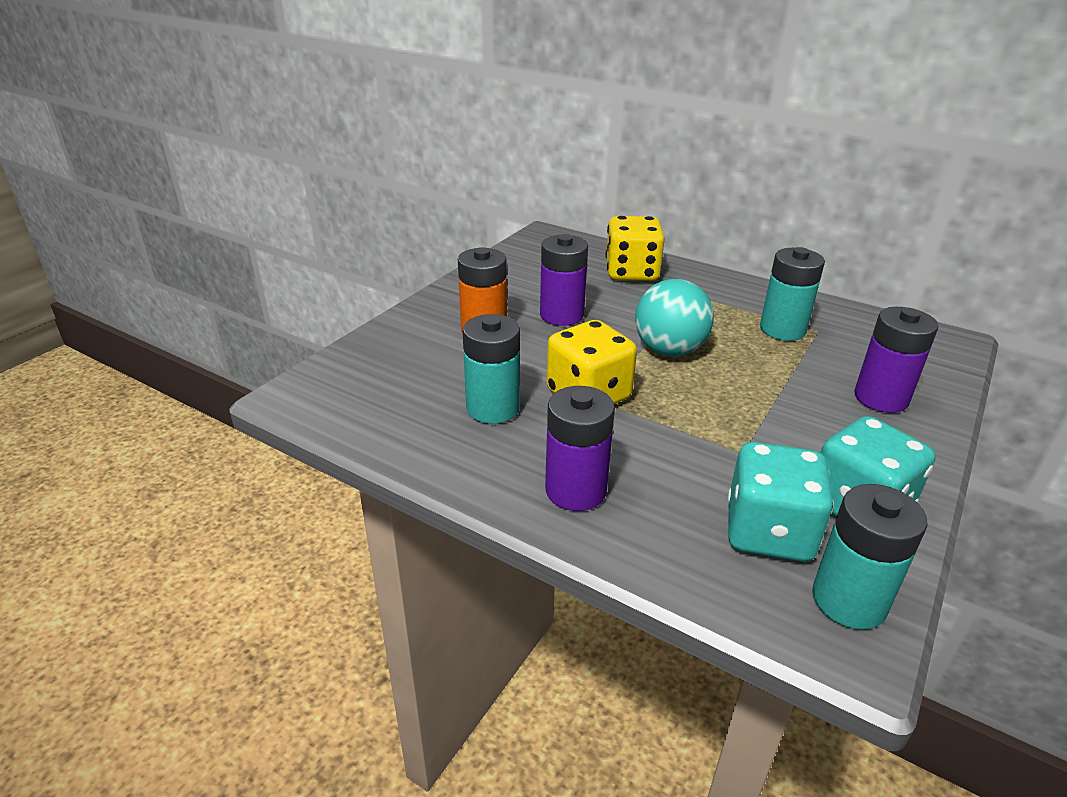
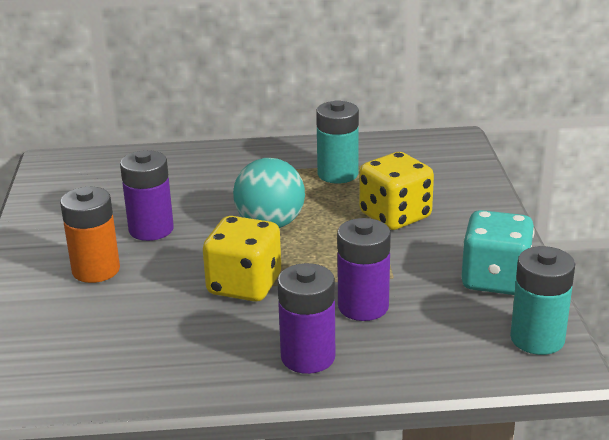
camera: 35 degrees left, 5 degrees down
turquoise battery [463,314,520,424] -> none
yellow dice [605,216,665,281] -> yellow dice moved to [359,152,434,230]
turquoise dice [728,442,834,562] -> none
purple battery [854,307,939,413] -> purple battery moved to [337,218,391,321]

